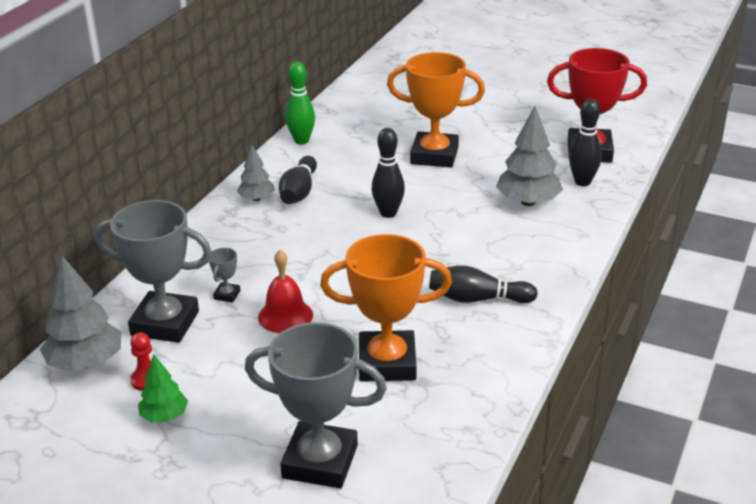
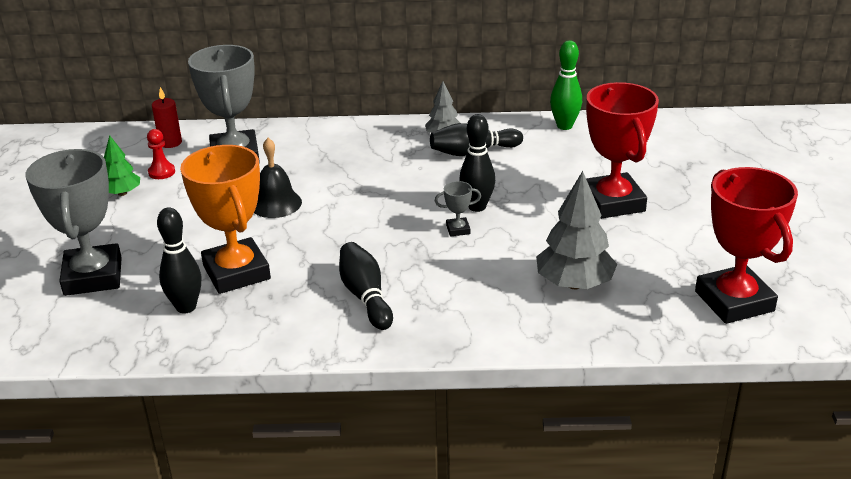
camera: 65 degrees right, 0 degrees up
grey tree [40,256,121,372] -> red candle [152,87,182,148]
grey trophy [209,248,240,303] -> grey trophy moved to [435,181,481,237]
red bell [258,250,313,333] -> black bell [254,138,302,218]
orange trophy [387,52,485,168] -> red trophy [586,82,659,219]
black bowling pin [569,99,602,186] -> black bowling pin moved to [157,207,201,313]

